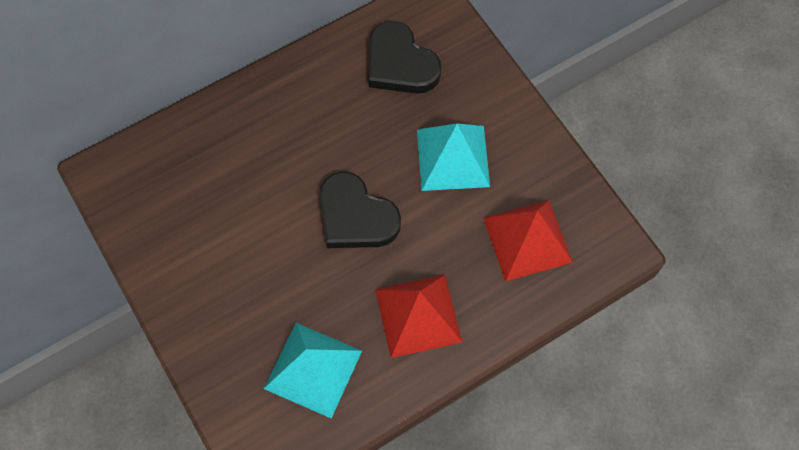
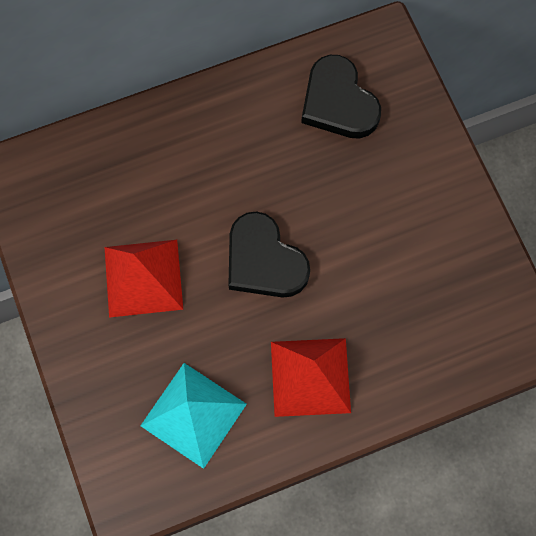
camera: 10 degrees right, 5 degrees up
turquoise pyramid [417,123,490,191] -> none
red pyramid [483,200,573,282] -> red pyramid moved to [104,240,183,318]

